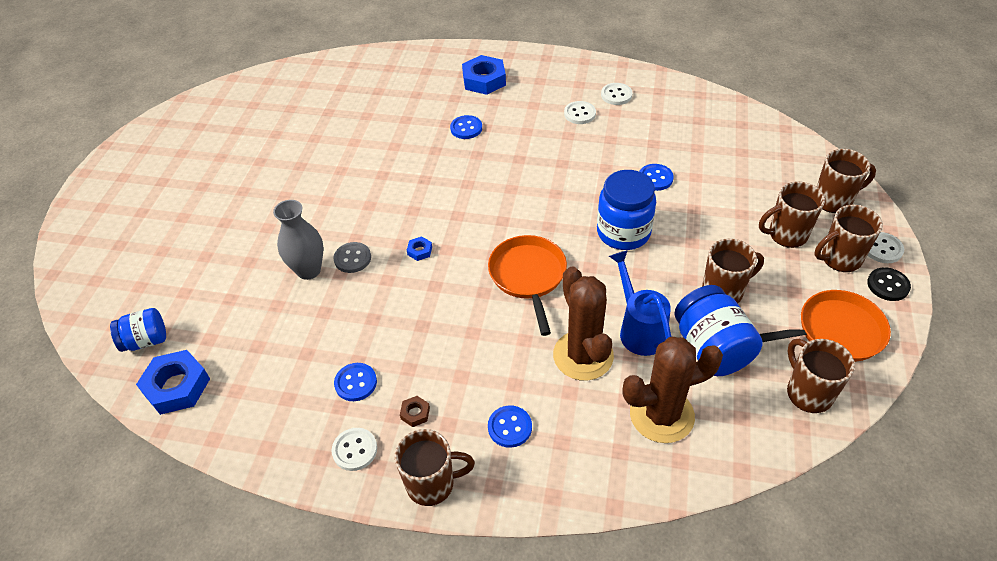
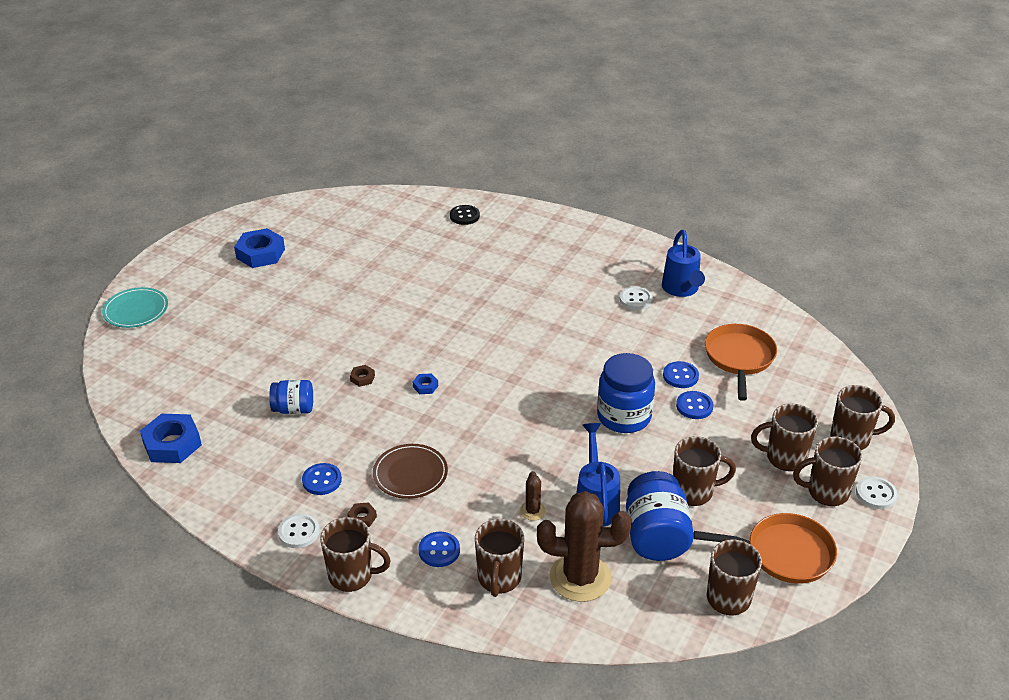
camera: 15 degrees right, 10 degrees down
blue jar [110,308,166,352] -> blue jar moved to [269,380,313,414]
grey vase [273,200,324,280] -> none
grey button [333,242,371,273] -> brown nut [350,365,375,387]
blue button [450,115,482,139] -> blue button moved to [676,391,713,419]
blue nut [462,55,506,95] -> blue nut moved to [234,228,285,268]
orange pan [488,235,567,336] -> orange pan moved to [705,324,777,401]
brown cactus [553,266,614,381] -> brown cactus [520,471,546,521], size x0.44
white button [601,83,633,105] -> blue watering can [662,230,705,297]
black button [867,267,911,301] -> black button moved to [450,205,480,225]
none -> turquoise plate [102,287,168,328]
none -> brown plate [373,444,448,499]
none -> brown mug [475,519,524,597]

